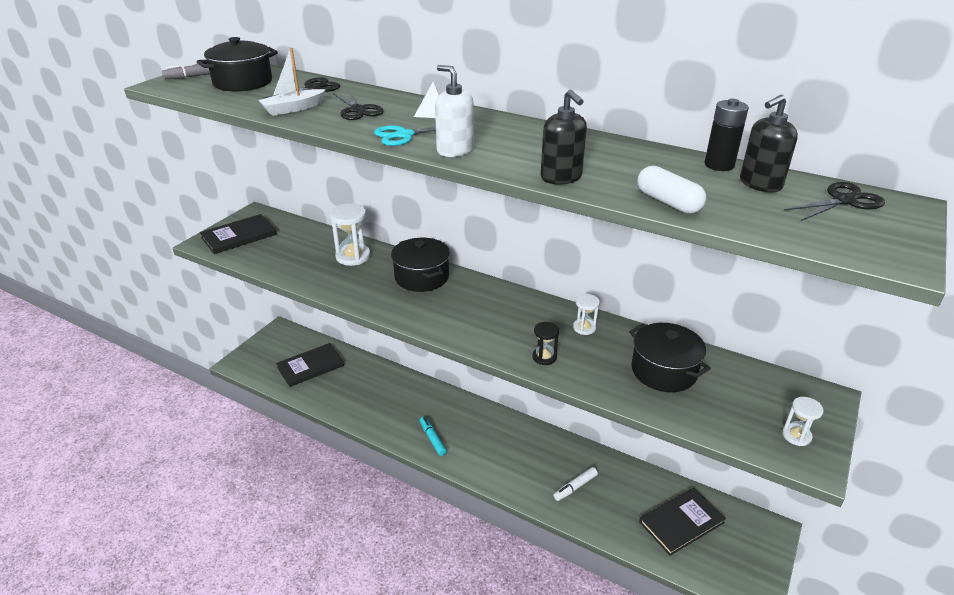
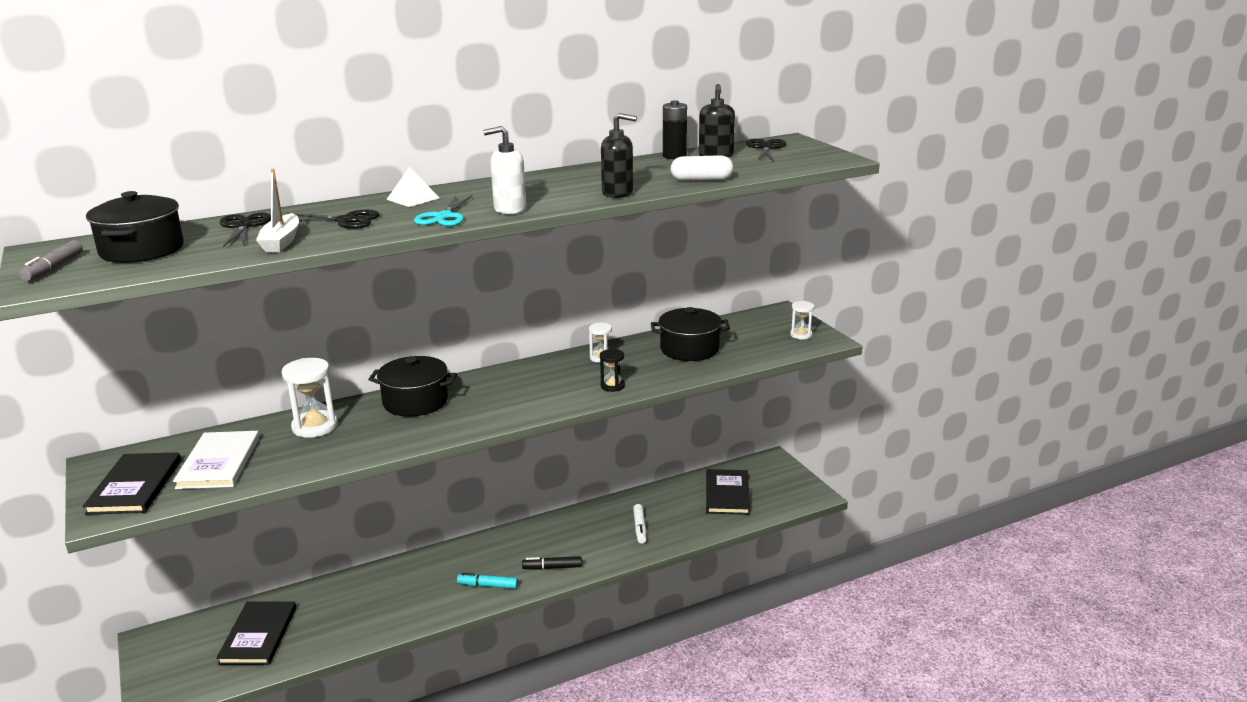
camera: 55 degrees left, 10 degrees down
none -> white book [173,431,259,489]
none -> black marker [522,556,582,570]

